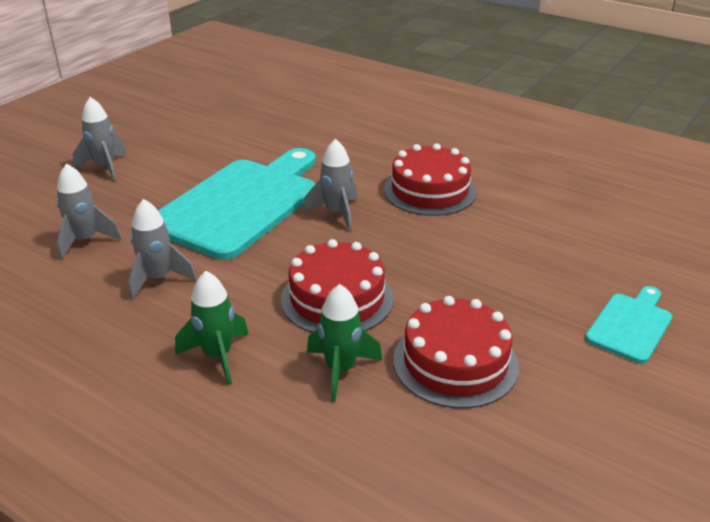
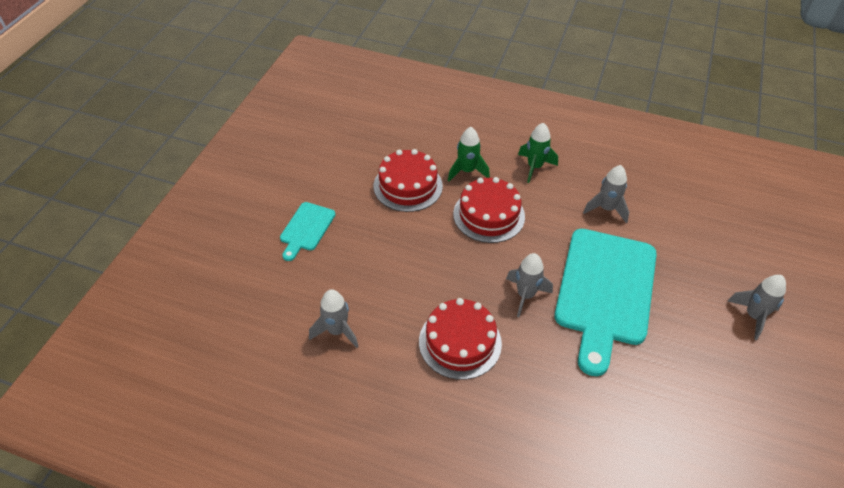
camera: 165 degrees right, 15 degrees up
grey rocket [56,163,122,260] -> grey rocket moved to [309,289,359,348]

